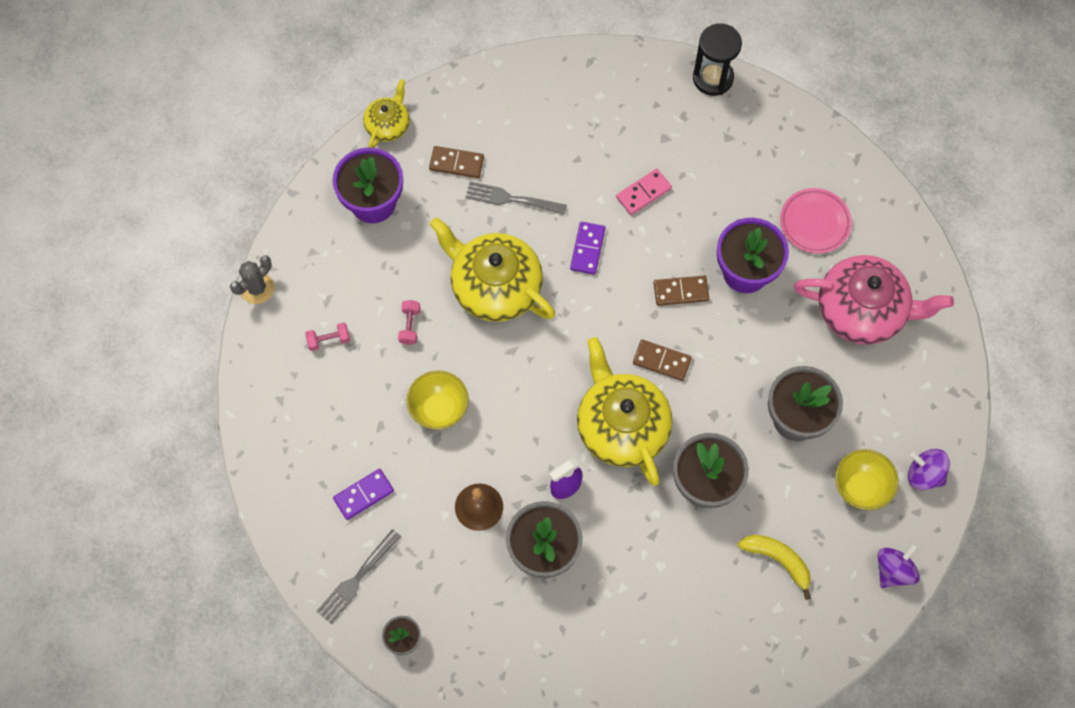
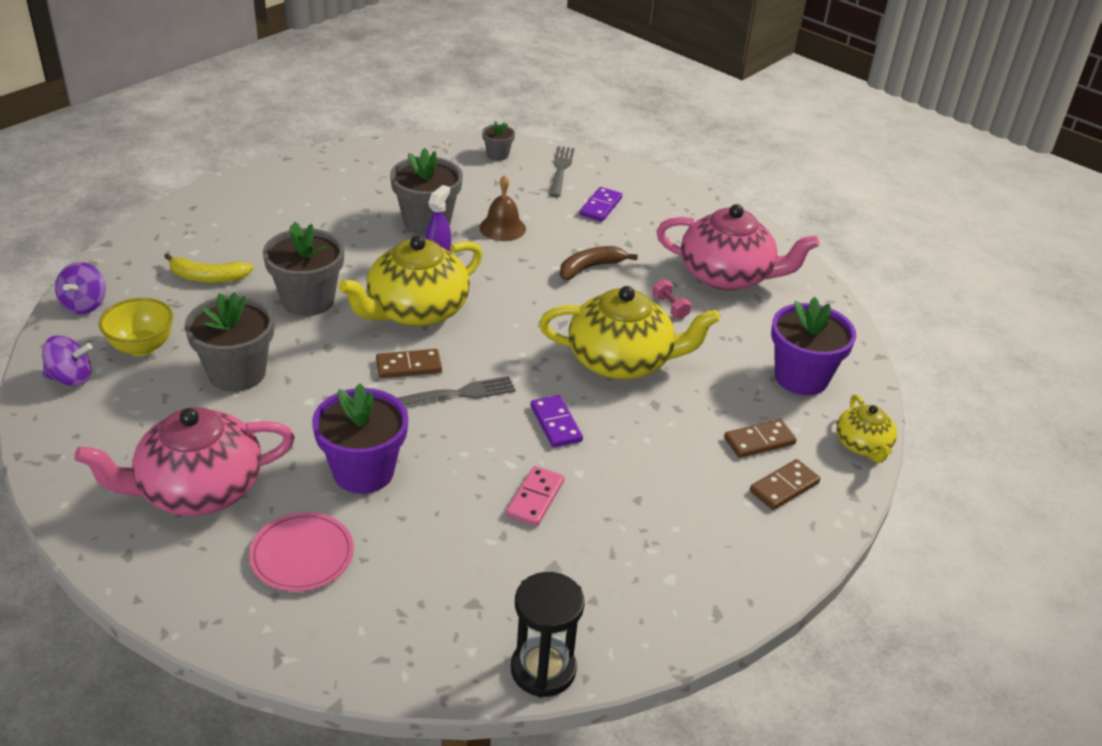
camera: 145 degrees right, 30 degrees down
grey cactus [230,255,274,304] -> none
pink dumbbell [305,323,350,351] -> pink teapot [656,204,819,291]
yellow bowl [407,370,469,430] -> brown banana [560,246,638,280]
grey fork [465,181,567,215] -> grey fork moved to [397,376,516,406]
yellow teapot [577,337,672,486] -> yellow teapot turned 105 degrees clockwise [338,235,483,327]
brown domino [654,275,709,306] -> brown domino moved to [750,459,820,510]

